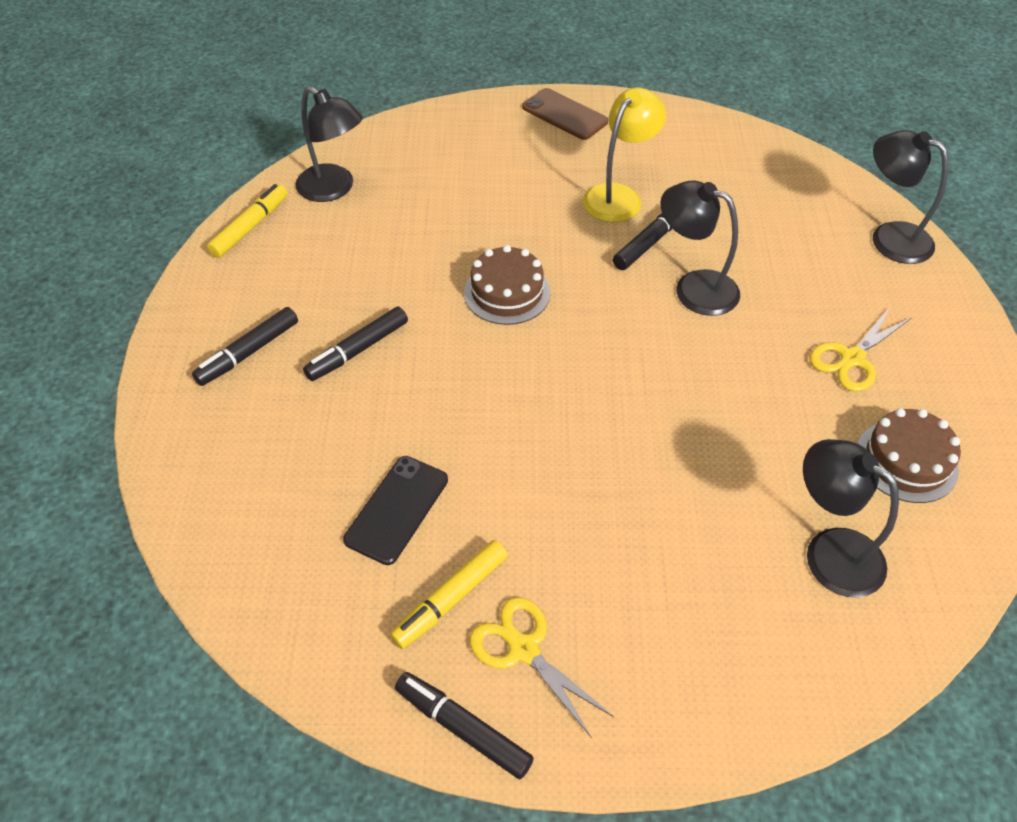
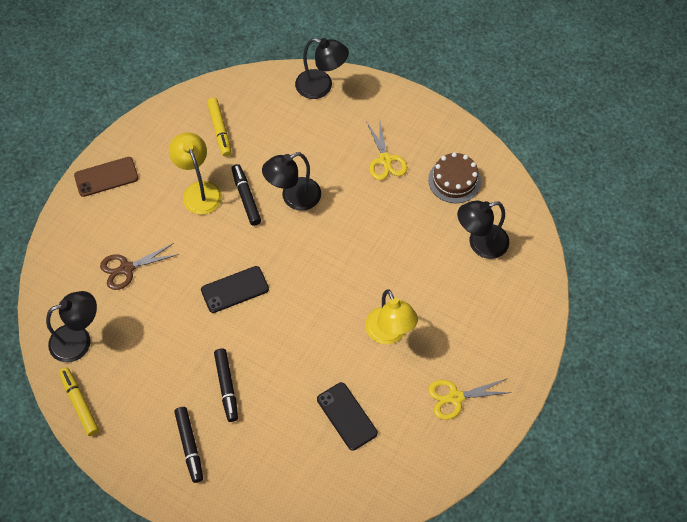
camera: 60 degrees left, 10 degrees up
yellow marker [390,540,508,649] -> yellow marker moved to [207,98,231,157]
black marker [395,672,534,779] -> none
brown cake [464,245,550,325] -> black phone [201,266,269,313]
black lamp [873,130,948,264] -> black lamp turned 135 degrees counterclockwise [295,38,349,99]
none -> brown scissors [100,243,179,290]
none -> yellow lamp [365,289,418,344]

